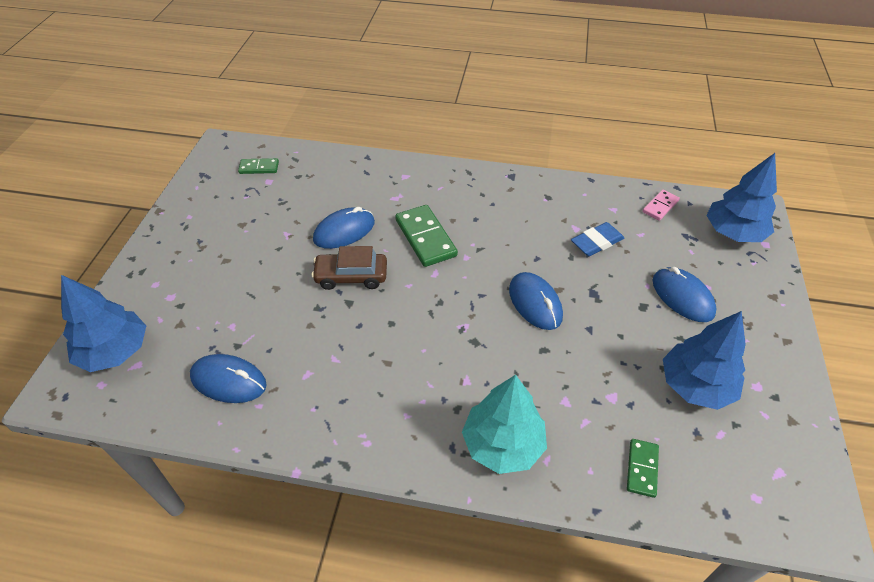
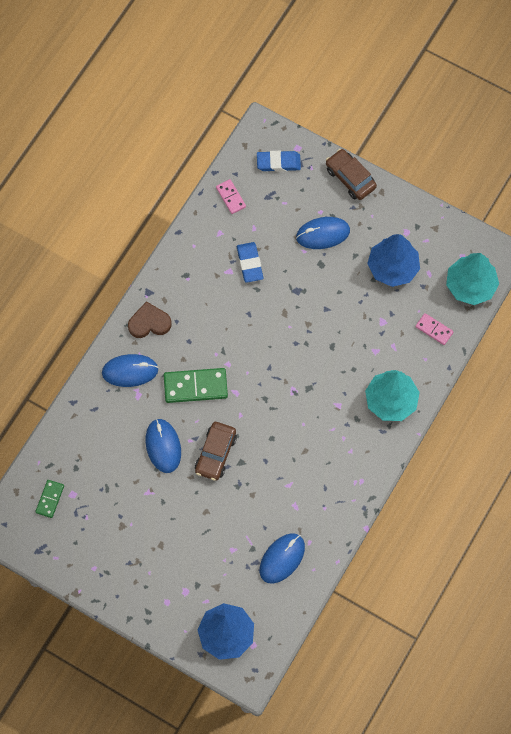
camera: 70 degrees left, 20 degrees up
blue mouse [509,272,563,330] -> blue mouse moved to [102,354,159,387]
green domino [627,439,659,498] -> pink domino [415,313,453,345]
blue tree [706,153,777,242] -> blue eraser [257,151,301,172]
none -> brown heart [128,301,172,338]
none -> brown car [326,149,377,200]
none -> turquoise tree [446,253,499,305]

